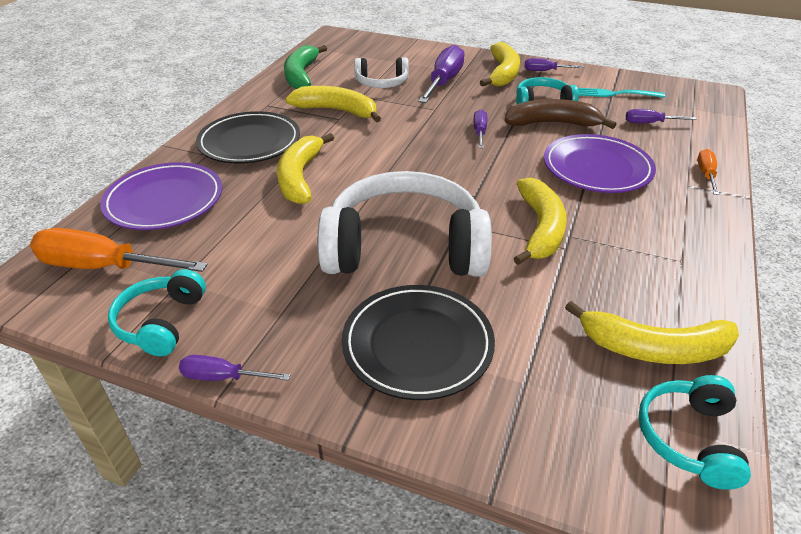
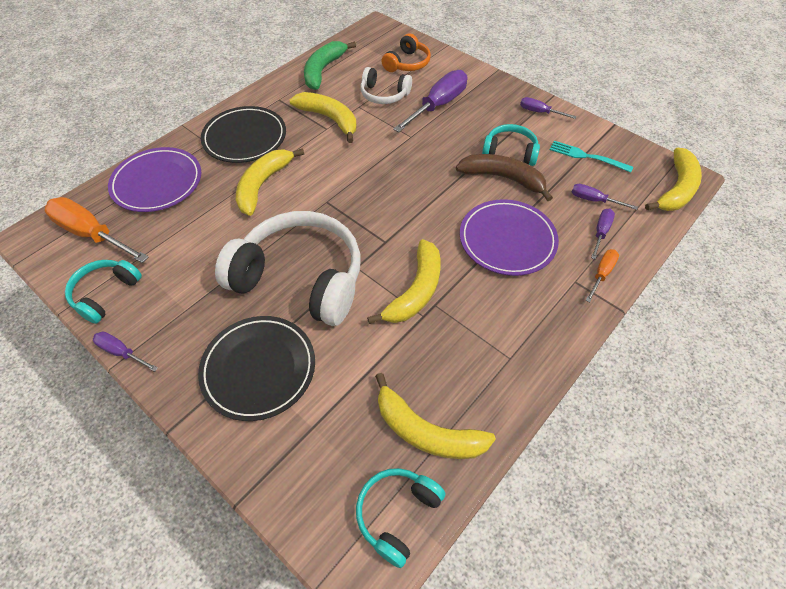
camera: 20 degrees right, 15 degrees up
purple screwdriver [474,110,487,148] -> purple screwdriver moved to [591,208,615,259]
yellow banana [480,42,520,87] -> yellow banana moved to [645,148,702,211]
none -> orange headphones [382,33,431,72]

